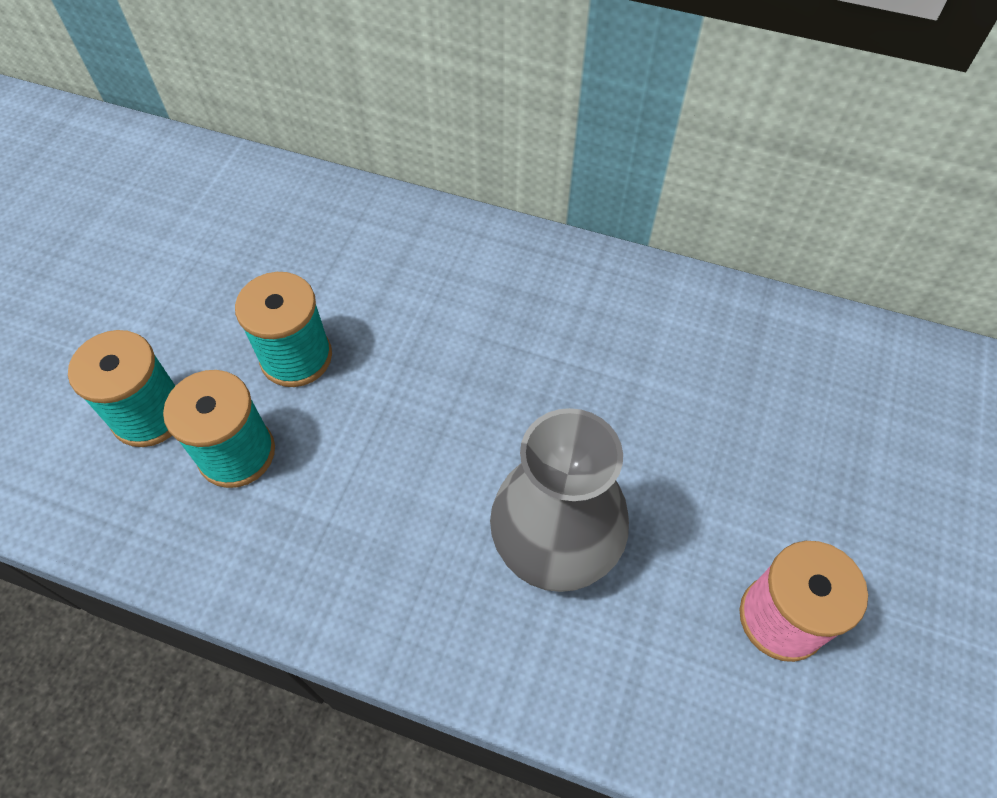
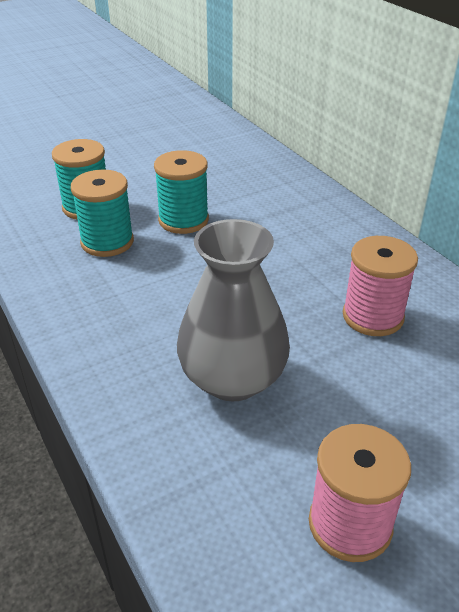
camera: 40 degrees right, 20 degrees down
none -> pink spool [343,236,418,336]

